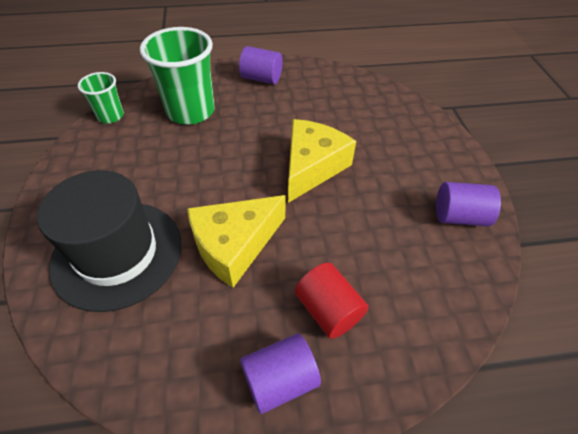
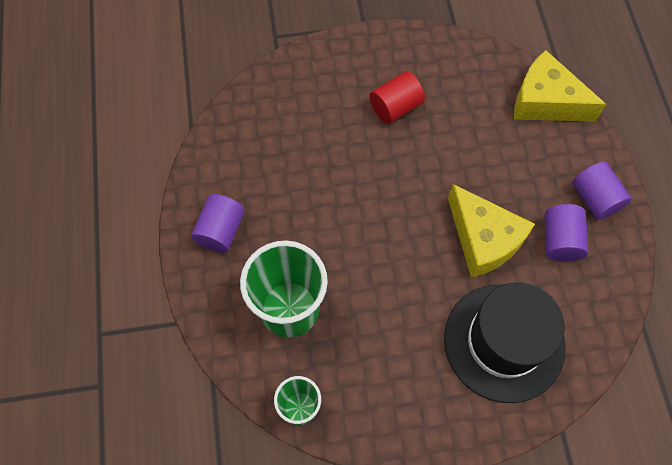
camera: 90 degrees left, 15 degrees up
yellow cheese [288,119,356,203] -> yellow cheese moved to [514,50,607,122]
red cylinder [295,262,368,339] -> red cylinder moved to [369,71,425,124]
purple cylinder [436,182,501,226] -> purple cylinder moved to [544,204,589,262]

